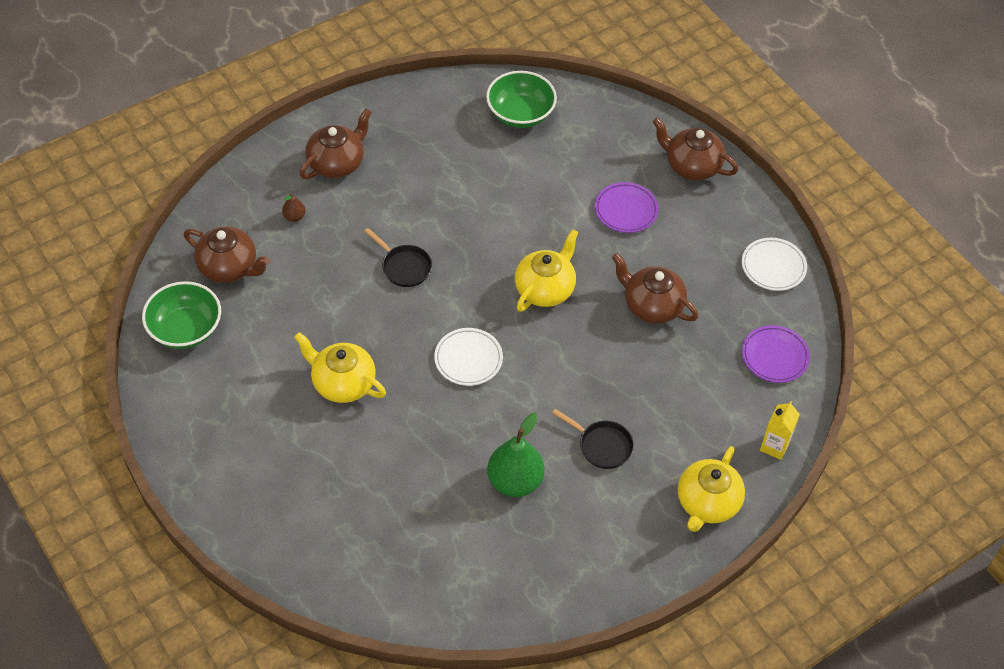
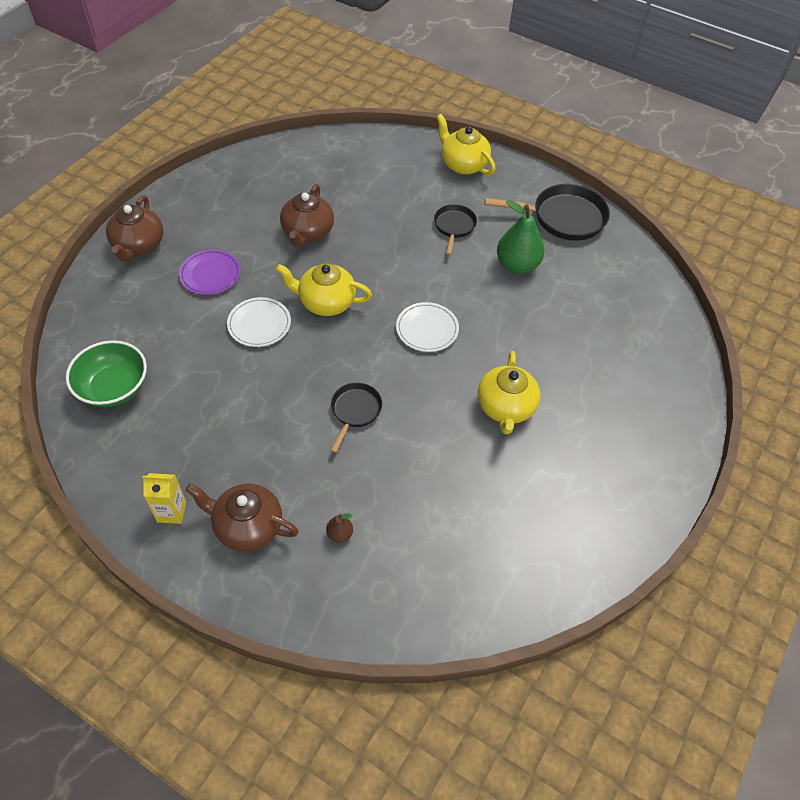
camera: 115 degrees left, 0 degrees up
green bowl [142,281,221,349] -> none
brown teapot [184,226,270,283] -> none
yellow teapot [678,446,745,532] -> yellow teapot turned 135 degrees counterclockwise [436,114,495,175]
white plate [742,238,807,291] -> white plate moved to [227,297,291,347]
purple plate [742,325,810,383] -> none
yellow carton [760,401,800,460] -> yellow carton moved to [142,473,186,524]
none -> black pan [484,184,610,241]

